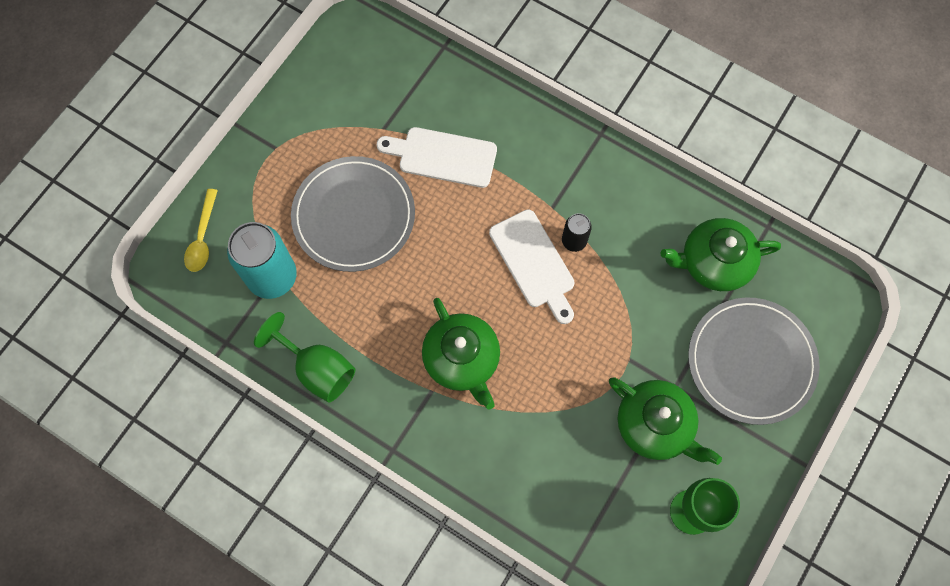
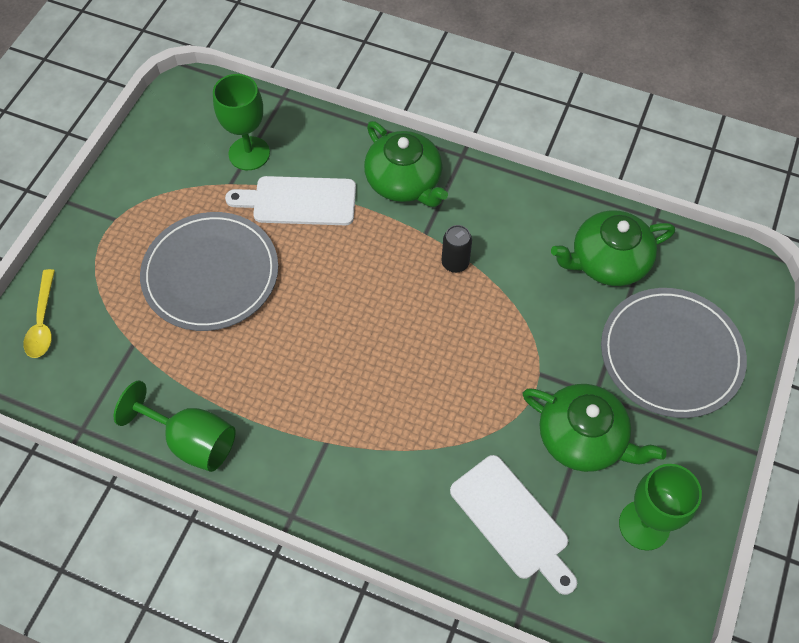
camera: 10 degrees left, 10 degrees down
turquoise can [227,222,297,299] -> none
green teapot [422,298,500,409] -> green teapot moved to [364,121,448,207]
white cutting board [489,209,574,324] -> white cutting board moved to [450,455,577,595]
none -> green goblet [213,74,270,170]

